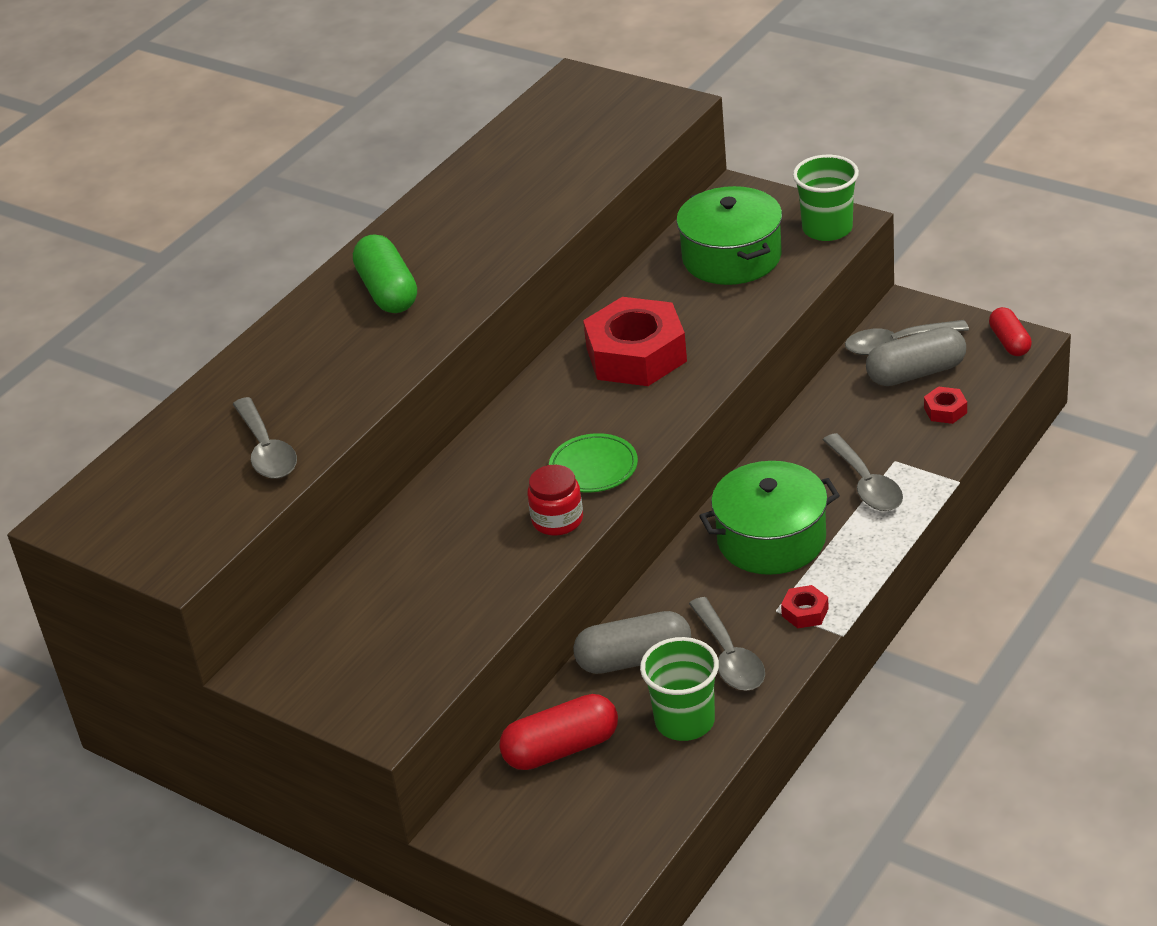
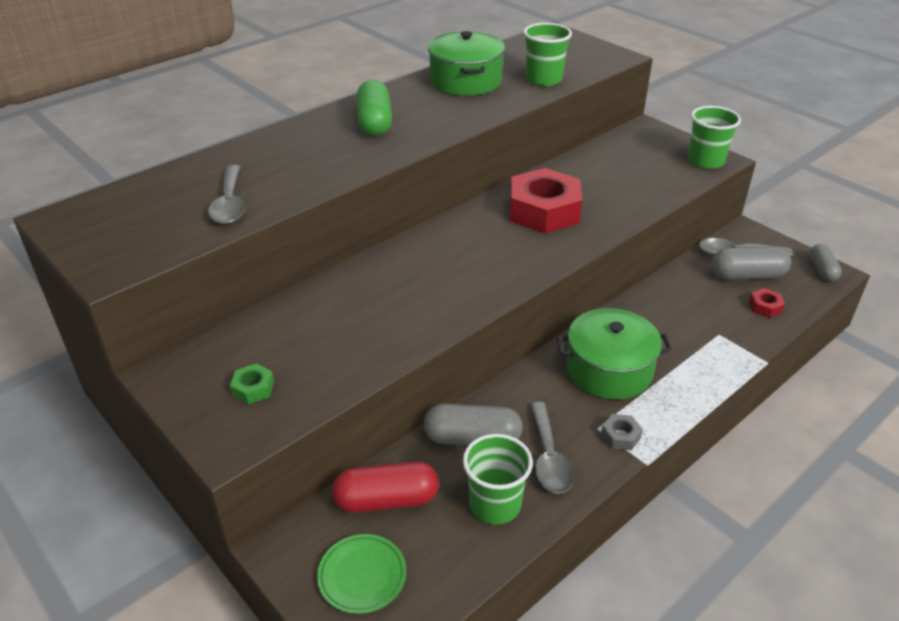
camera: 10 degrees right, 0 degrees up
red jar [527,465,583,536] -> none
green plate [549,433,638,492] -> green plate moved to [317,534,406,614]
green pot [676,186,782,285] -> green pot moved to [428,31,505,96]
red nut [781,585,829,628] -> grey nut [601,414,643,450]
grey spoon [823,433,903,511] -> none
red capsule [989,307,1032,356] -> grey capsule [809,244,842,282]
none -> green nut [230,364,274,404]
none -> green cup [523,23,572,86]

